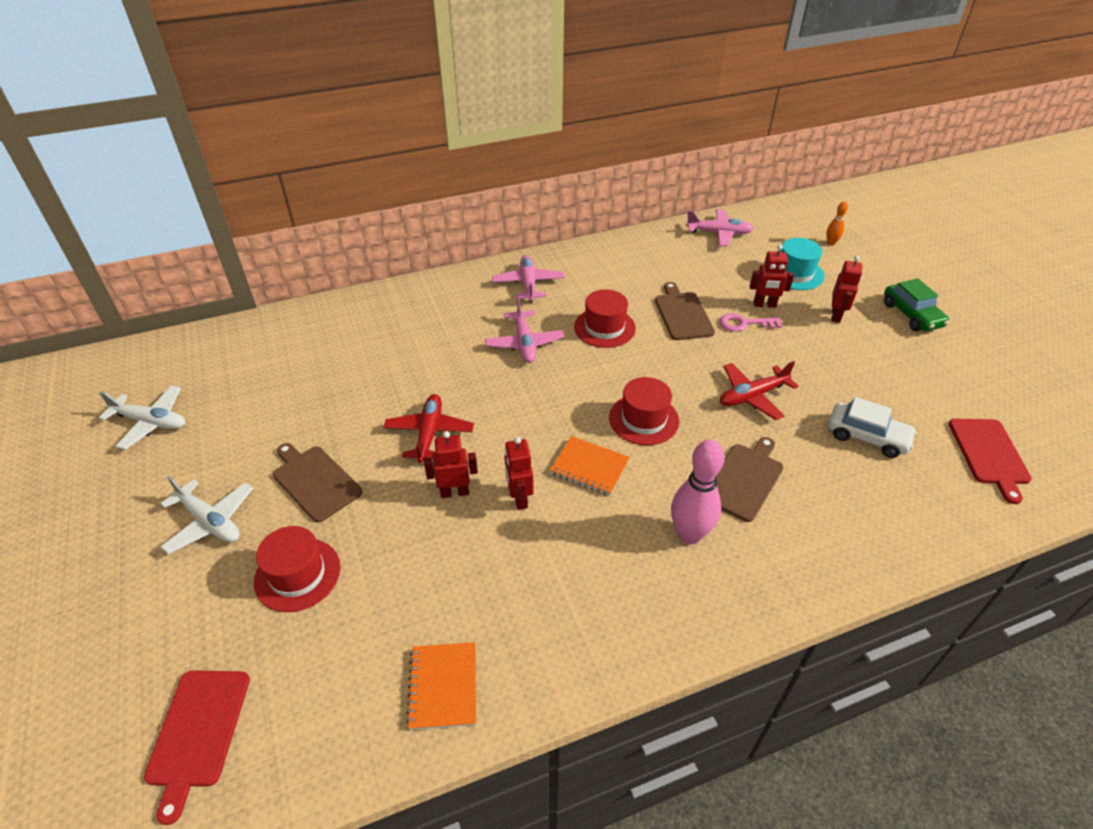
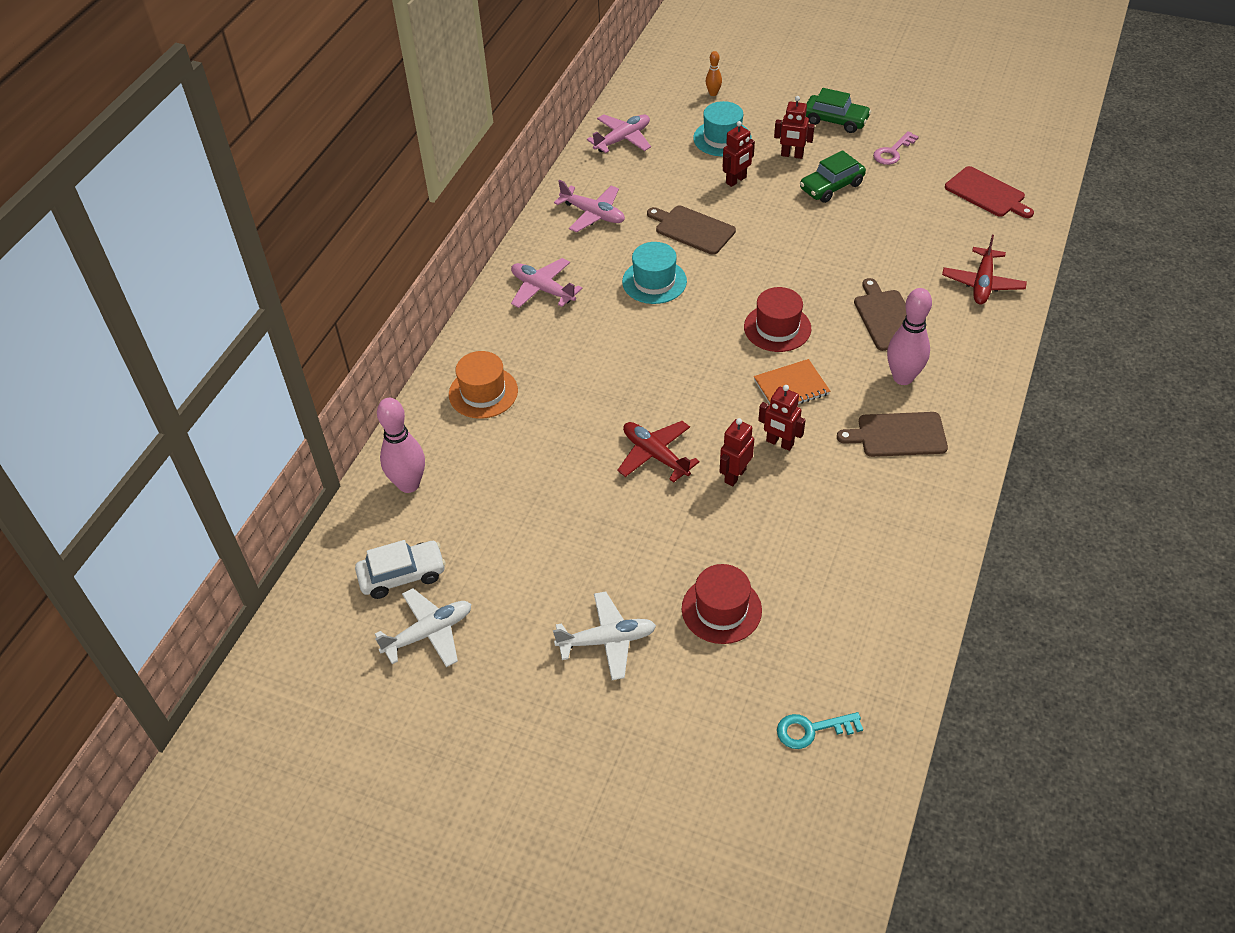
camera: 45 degrees left, 5 degrees up
red cutting board [144,670,250,825] -> turquoise key [777,712,863,749]
brown cutting board [273,443,362,523] -> brown cutting board moved to [837,412,948,457]
orange notebook [406,642,476,730] -> none
pink plane [485,297,564,363] -> pink plane moved to [554,180,625,232]
red hat [574,289,636,348] -> turquoise hat [622,242,687,304]
pink key [720,313,782,332] -> pink key moved to [873,131,919,165]
red plane [720,361,798,420] -> red plane moved to [942,235,1027,305]
white car [828,397,917,458] -> white car moved to [355,540,446,599]
red robot [832,255,862,323] -> red robot turned 135 degrees clockwise [774,96,815,159]
none -> pink bowling pin [377,398,425,493]
none -> orange hat [449,351,518,419]
none -> green car [800,150,866,203]

